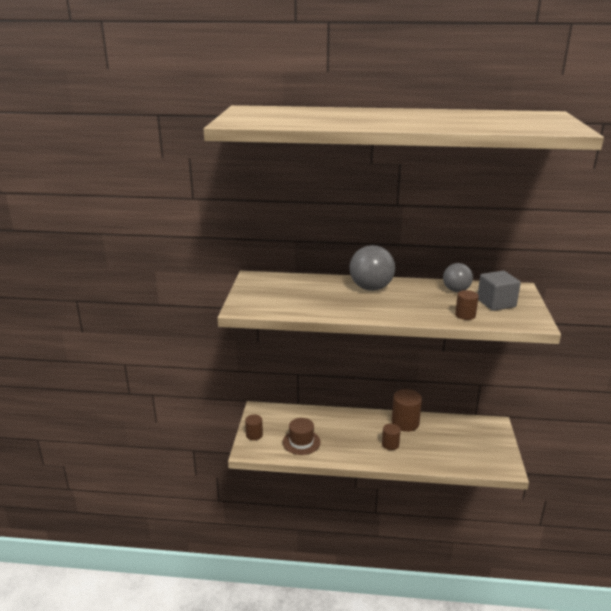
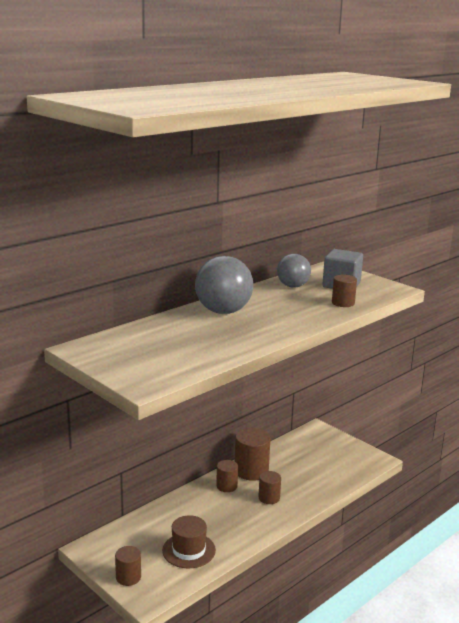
camera: 50 degrees left, 5 degrees down
none -> brown cylinder [216,460,238,492]

